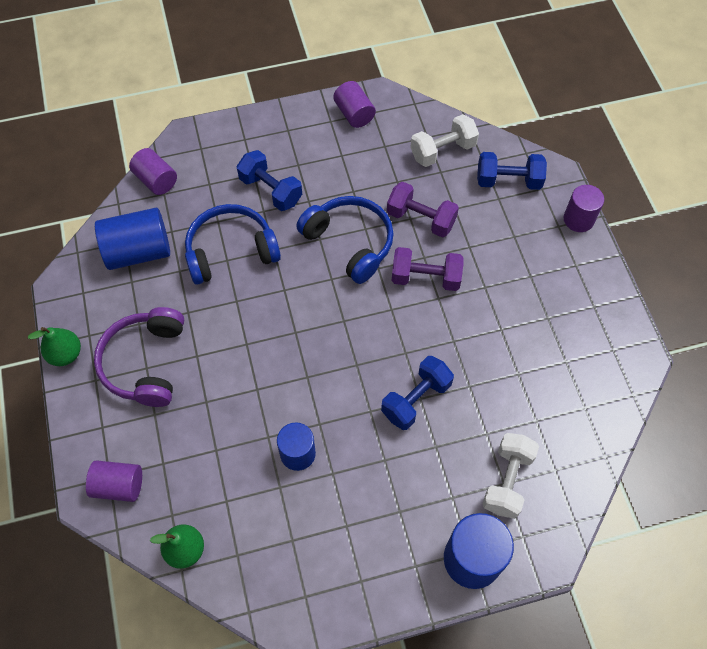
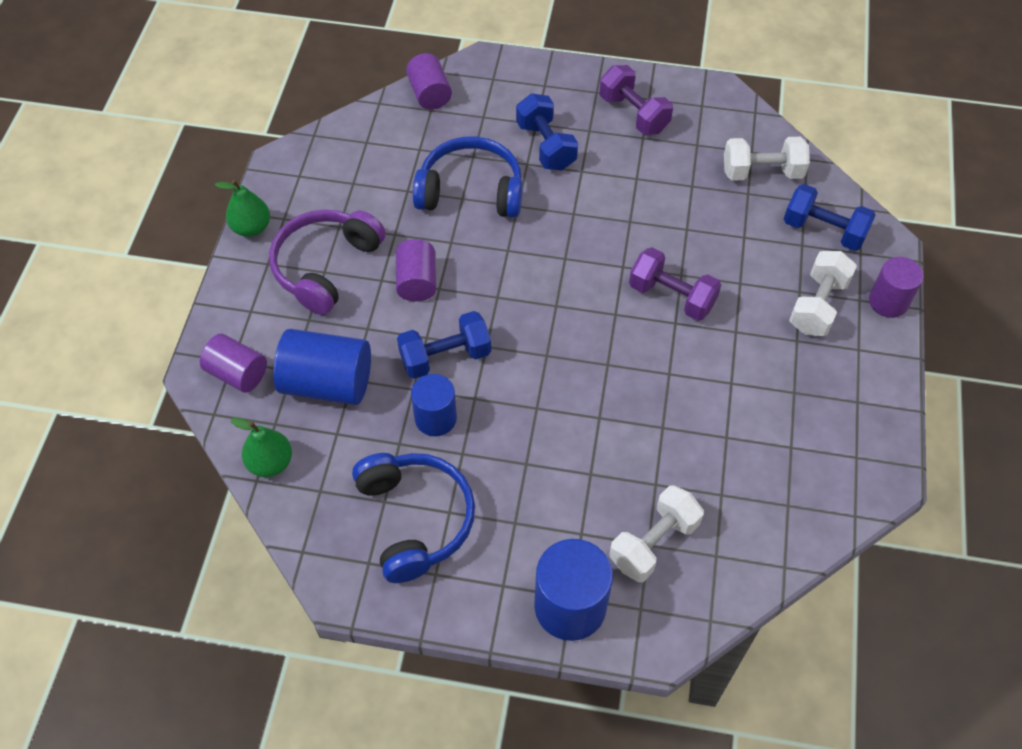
camera: 25 degrees right, 5 degrees down
blue cylinder [95,208,170,270] -> blue cylinder moved to [273,329,371,405]
blue headphones [296,196,394,284] -> blue headphones moved to [352,453,475,583]
purple cylinder [333,81,376,128] -> purple cylinder moved to [396,239,436,302]
blue dumbbell [381,356,454,430] -> blue dumbbell moved to [397,311,491,379]
purple dumbbell [387,182,459,237] -> purple dumbbell moved to [599,65,673,135]
none -> white dumbbell [789,251,857,336]

